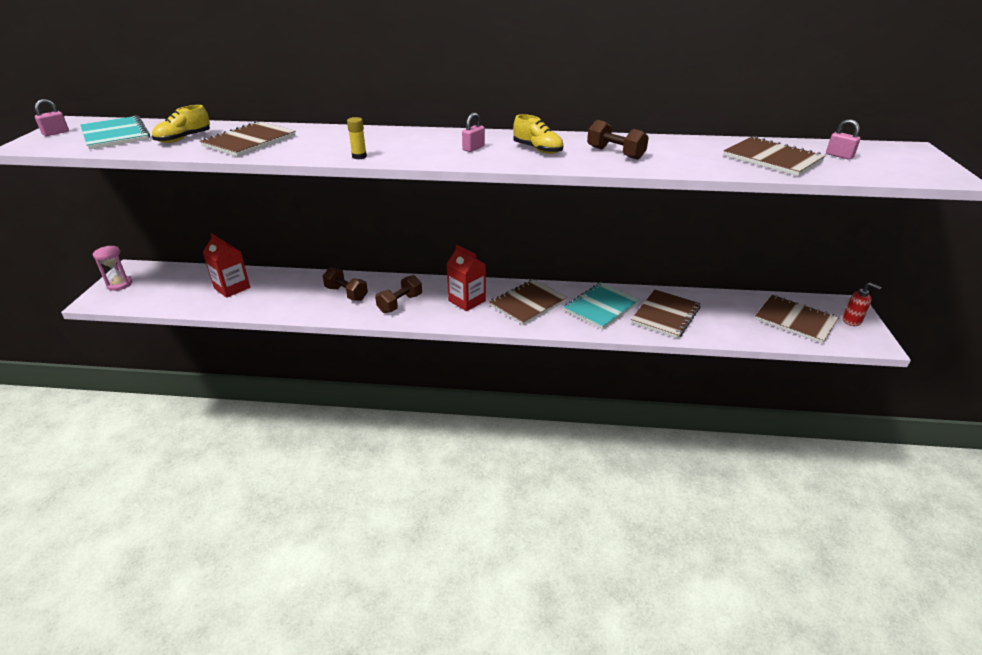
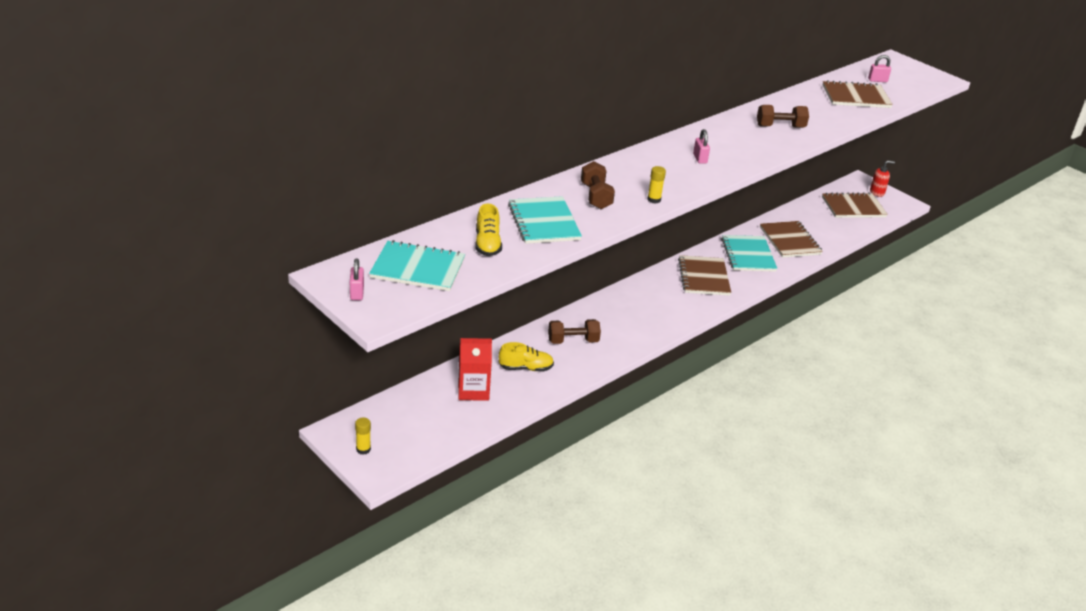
camera: 50 degrees left, 0 degrees up
pink hourglass [93,246,132,291] -> yellow glue stick [355,417,371,455]
brown notebook [200,121,296,157] -> turquoise notebook [508,196,582,244]
brown dumbbell [375,275,422,313] -> brown dumbbell moved to [581,161,615,209]
red carton [447,245,486,311] -> none
yellow shoe [513,114,563,154] -> yellow shoe moved to [499,342,554,371]

